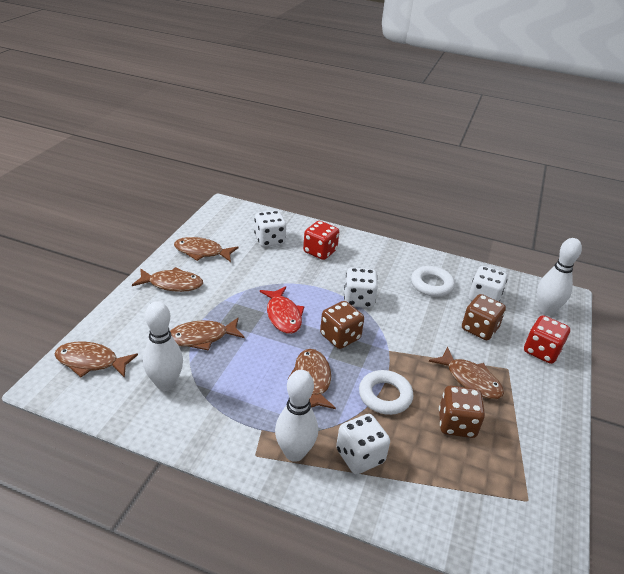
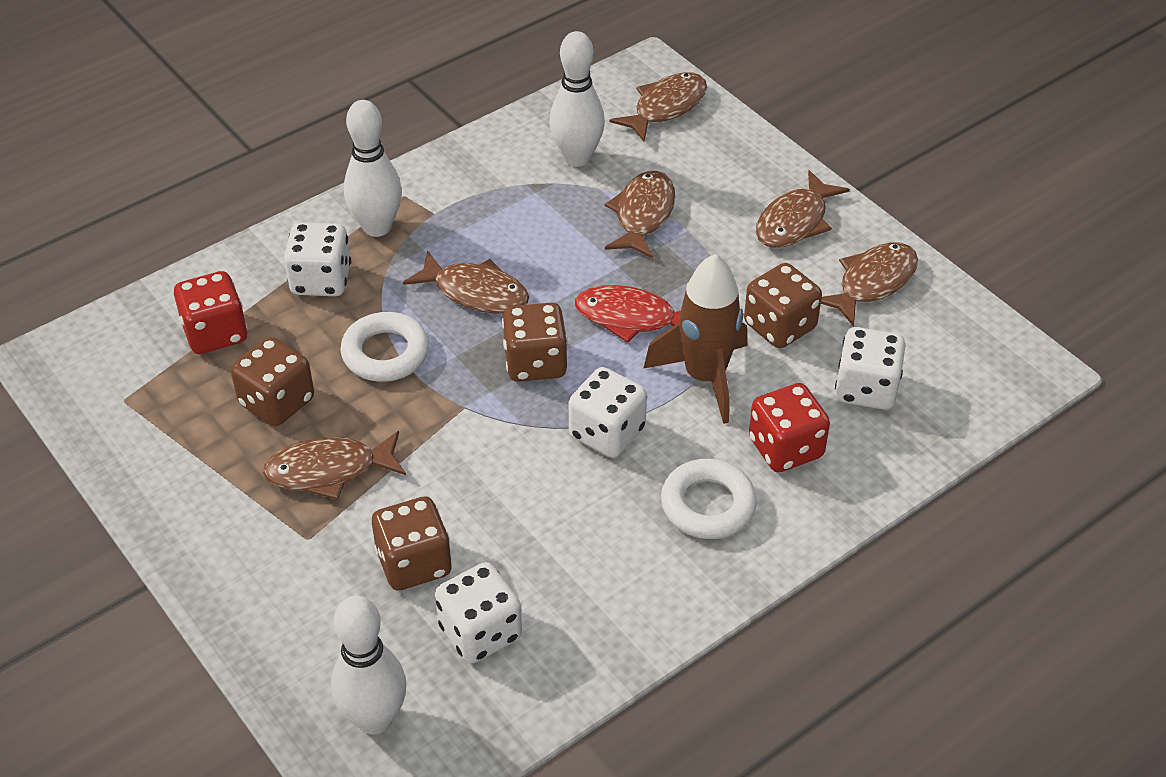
camera: 125 degrees right, 10 degrees up
white ring [411,266,455,297] -> white ring moved to [661,459,757,539]
red dice [524,315,570,364] -> red dice moved to [174,271,247,354]
none -> brown rocket [643,254,747,424]
none -> brown dice [744,263,822,348]

